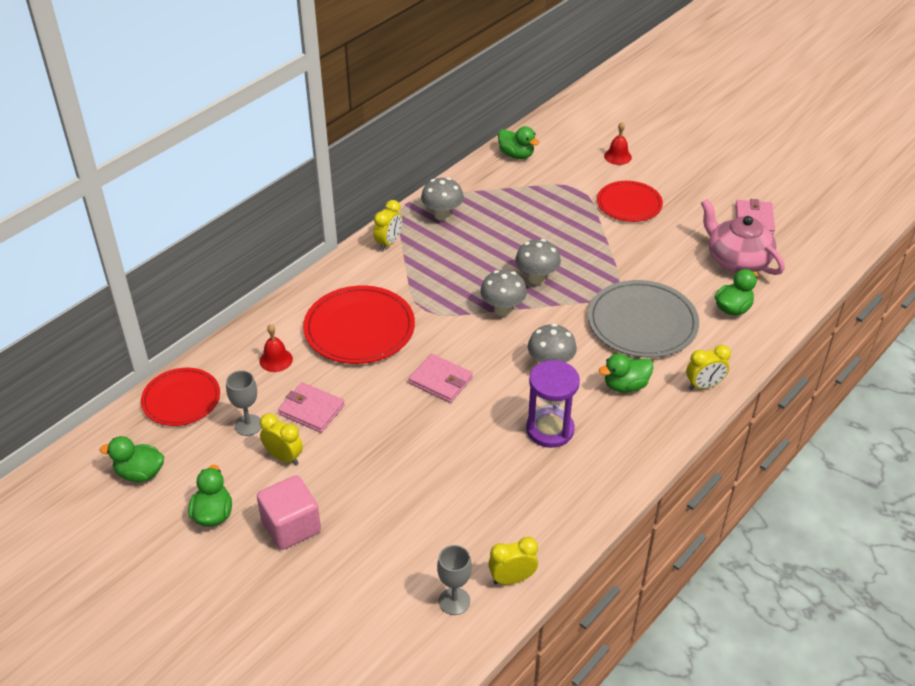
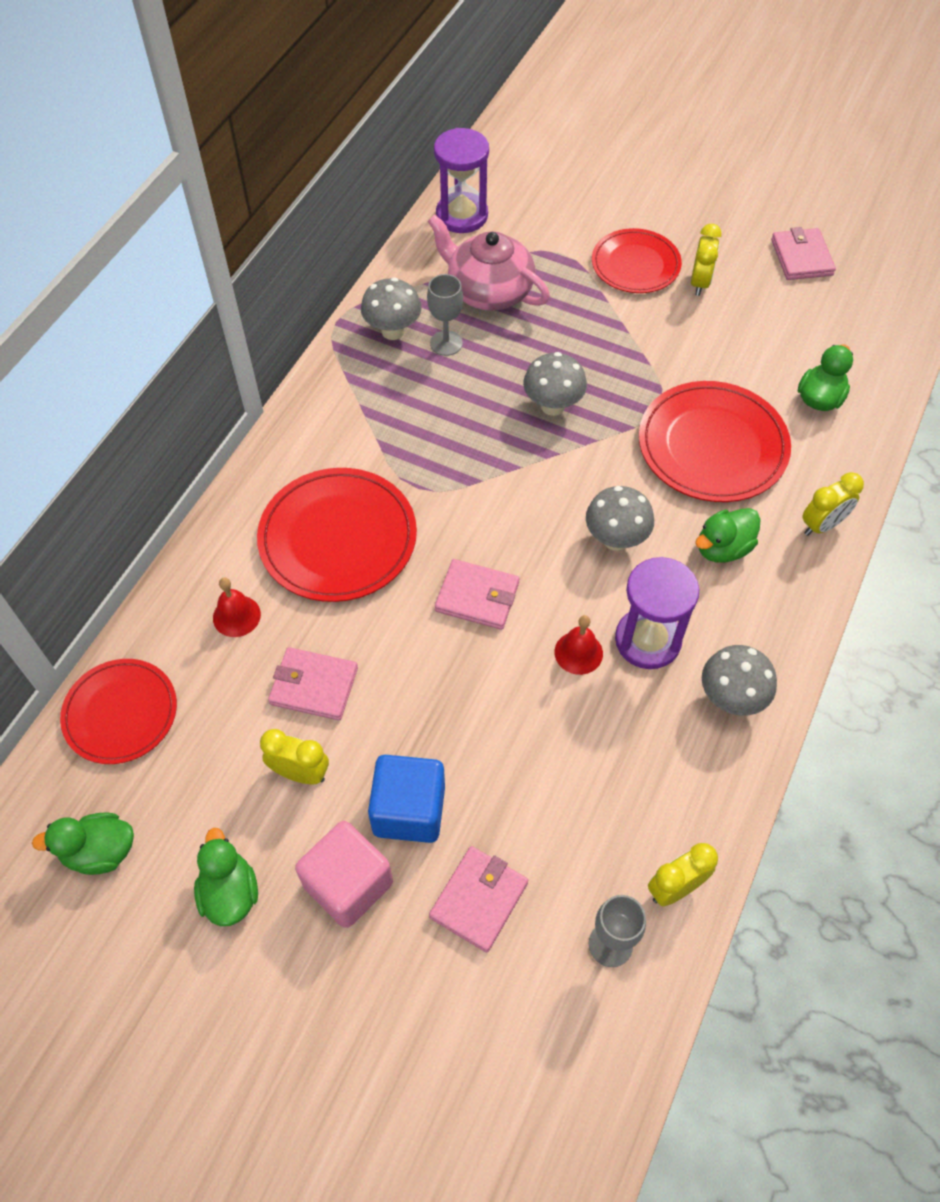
camera: 15 degrees left, 15 degrees up
grey goblet [226,370,261,436] -> grey goblet moved to [427,274,463,356]
yellow clock [374,200,402,251] -> yellow clock moved to [691,224,722,296]
grey mushroom [480,270,527,316] -> grey mushroom moved to [702,645,777,716]
green duck [498,126,540,159] -> purple hourglass [434,128,489,233]
grey plate [588,280,699,358] -> red plate [639,381,791,502]
red bell [604,122,632,165] -> red bell moved to [555,615,603,675]
pink teapot [701,199,785,275] -> pink teapot moved to [428,214,550,311]
none -> blue cube [368,755,445,843]
none -> pink wallet [429,846,528,953]

